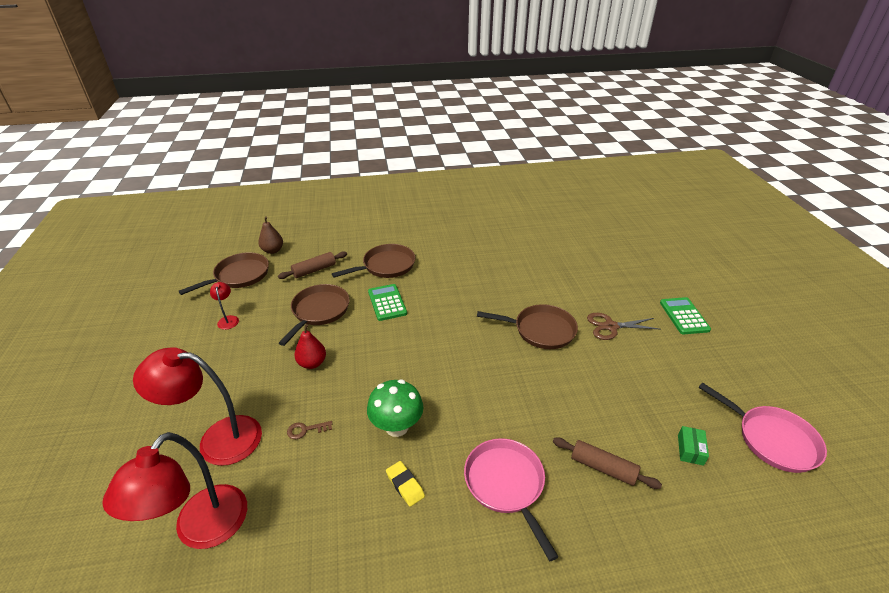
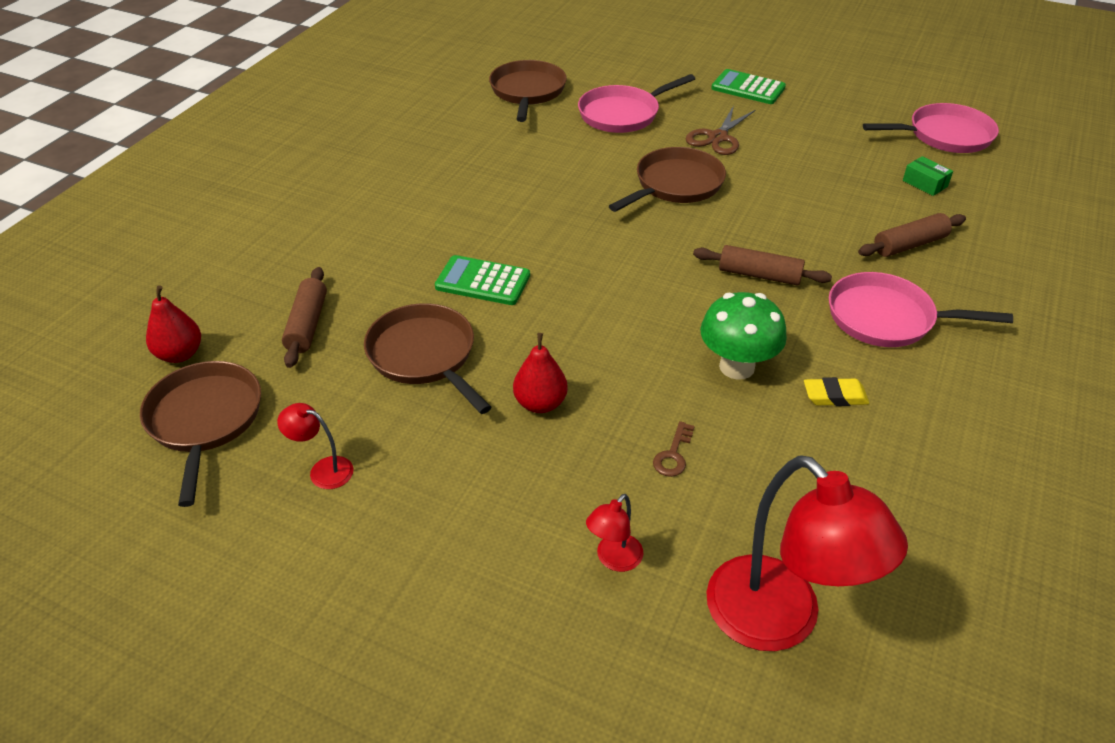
camera: 55 degrees left, 5 degrees up
red lamp [133,347,262,466] -> red lamp [586,494,643,572], size x0.44
brown pear [258,216,283,254] -> red pear [146,285,201,363]
brown pan [332,244,415,278] -> brown pan moved to [489,60,567,122]
none -> pink pan [578,74,695,133]
none -> brown rolling pin [693,245,832,285]

